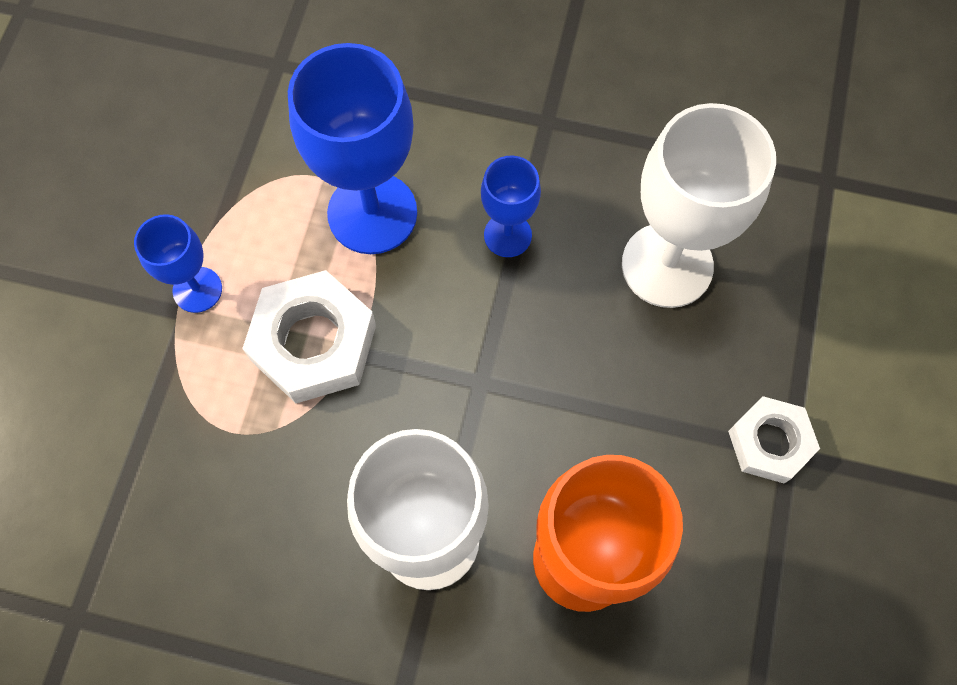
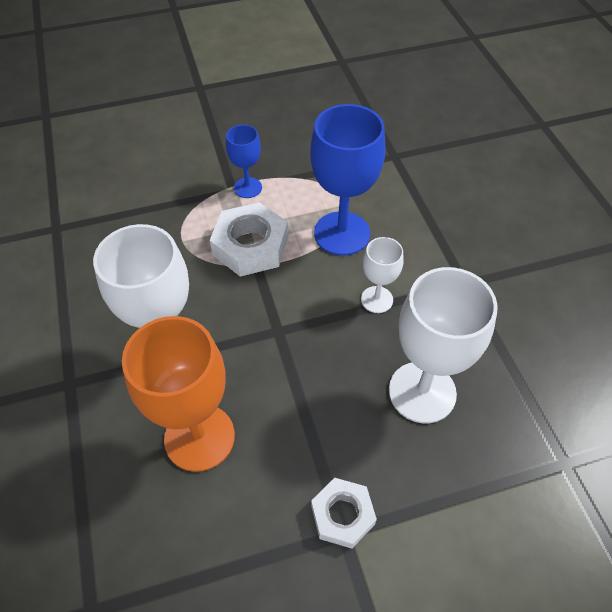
camera: 60 degrees right, 15 degrees down
blue goblet [481,155,541,257] -> white goblet [361,237,403,313]

